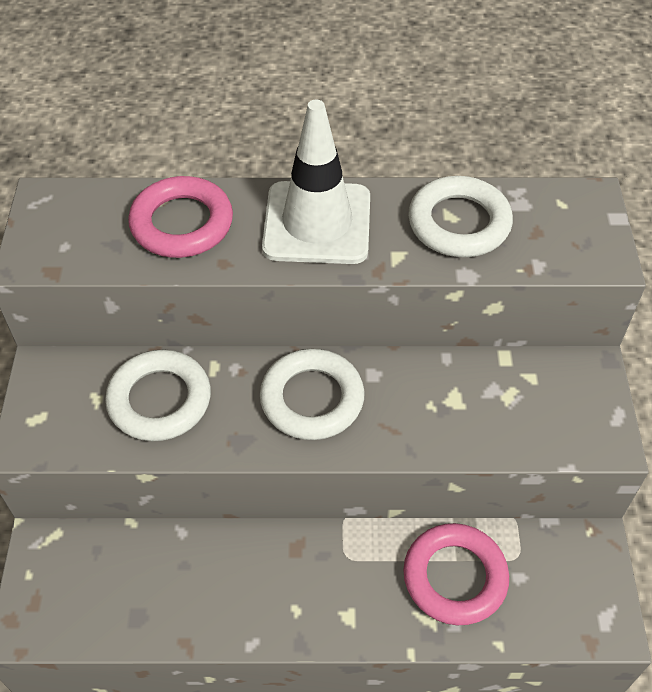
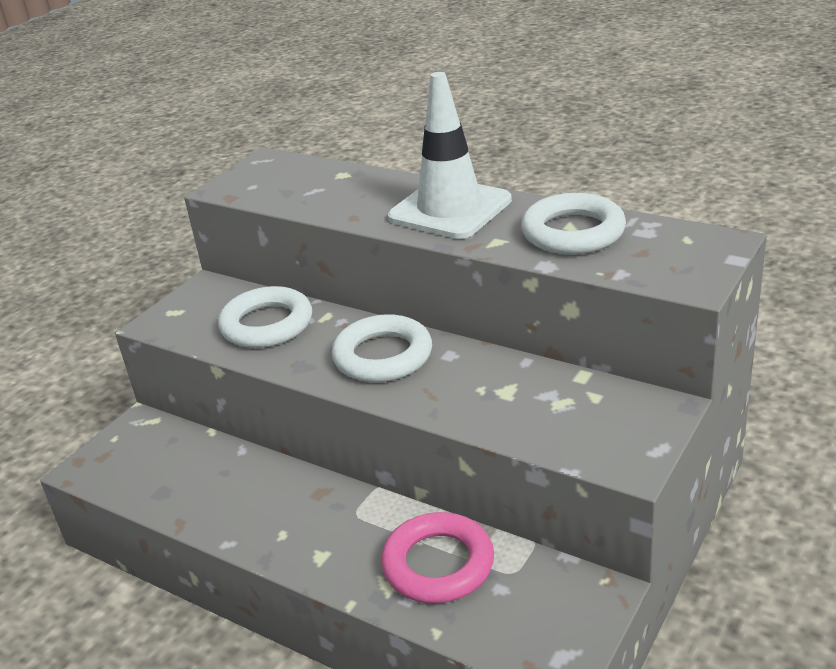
camera: 35 degrees right, 20 degrees down
pink ring [128,176,233,258] -> none

